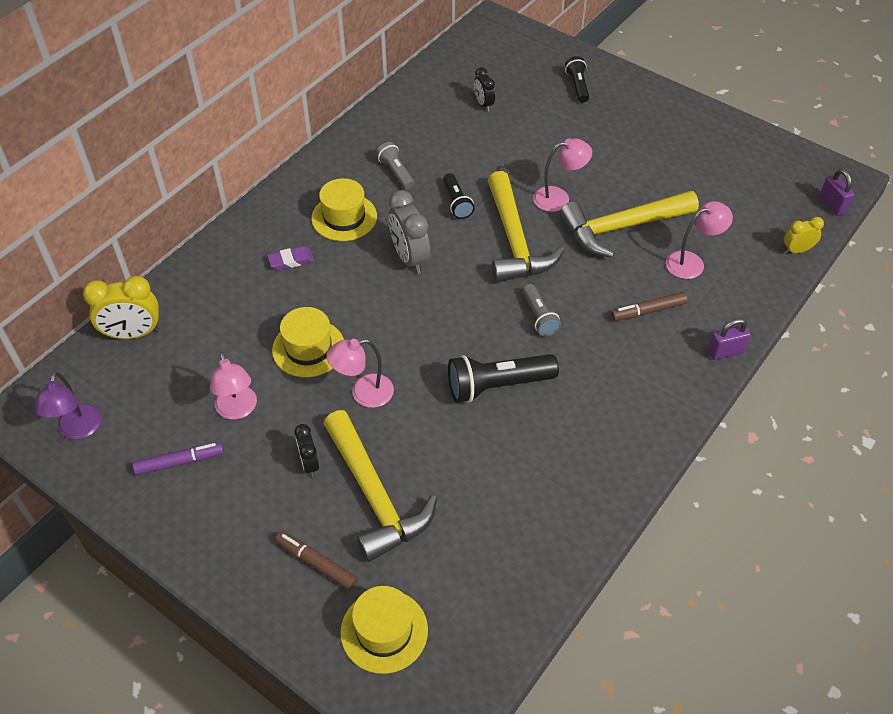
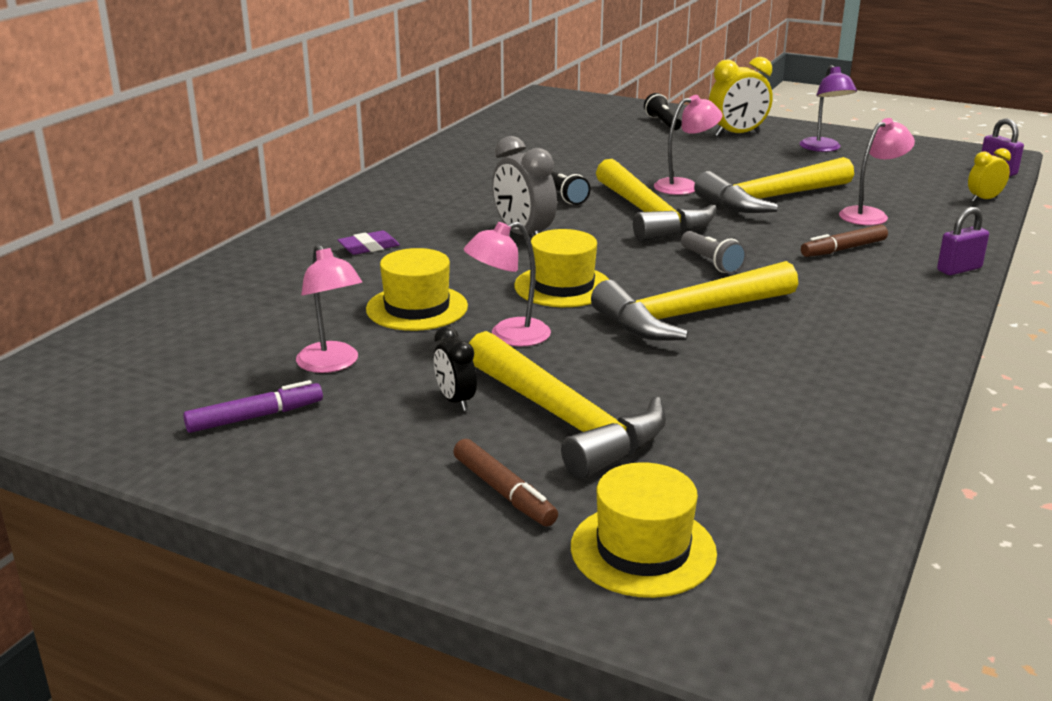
camera: 10 degrees left, 25 degrees down
purple lamp [34,372,102,440] -> purple lamp moved to [800,65,857,152]
yellow clock [83,276,159,339] -> yellow clock moved to [709,57,773,137]
brown marker [275,531,358,590] -> brown marker turned 150 degrees counterclockwise [453,439,558,527]
yellow hat [311,178,377,241] -> yellow hat moved to [514,229,609,307]
grey flashlight [376,142,415,190] -> none
black flashlight [448,354,559,403] -> yellow hammer [591,261,798,341]
black clock [474,67,495,111] -> none

